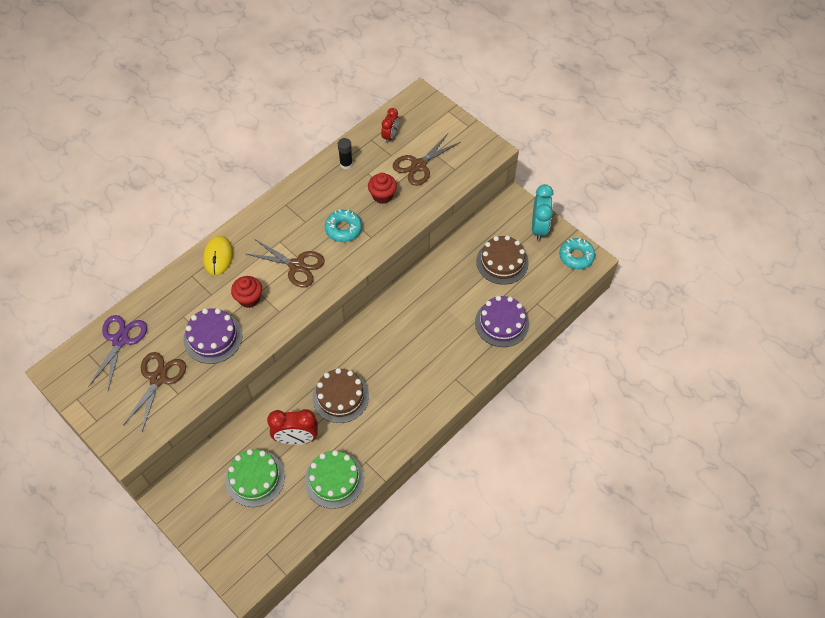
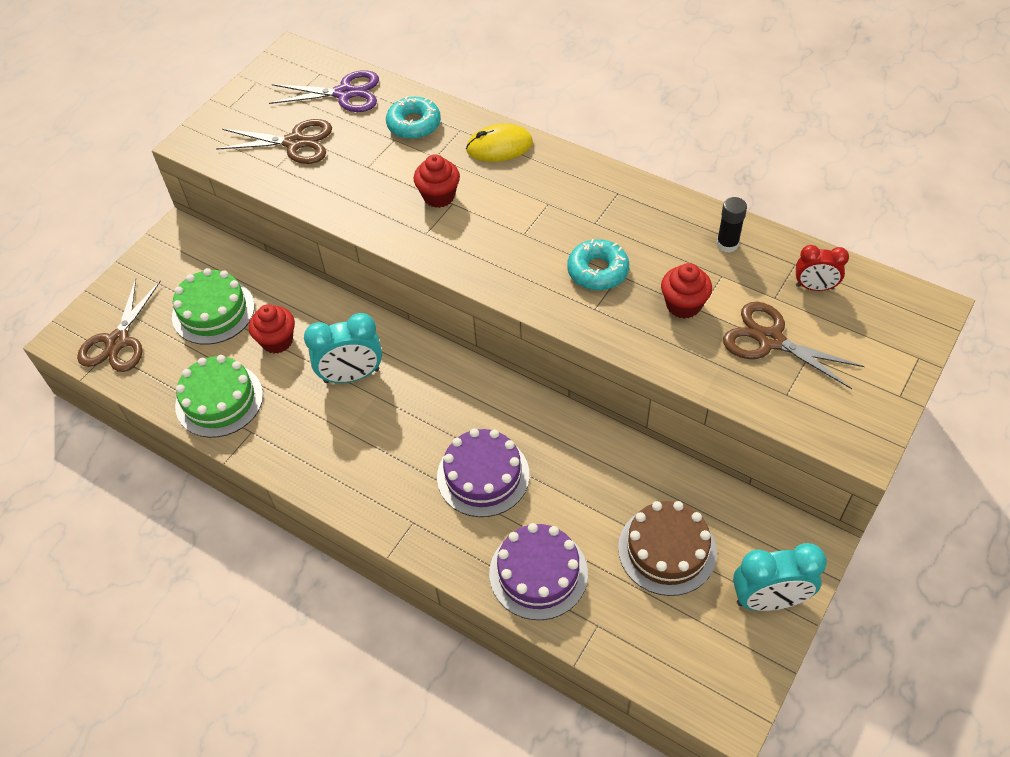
camera: 80 degrees right, 5 degrees down
purple cake [184,308,243,364] -> purple cake moved to [437,428,530,517]
brown scissors [247,239,325,288] -> brown scissors moved to [77,279,161,372]
red clock [267,409,318,445] -> red cupcake [249,304,295,353]
brown cake [312,368,369,423] -> turquoise clock [304,313,382,383]
turquoise donut [559,238,595,269] -> turquoise donut moved to [386,96,441,139]

